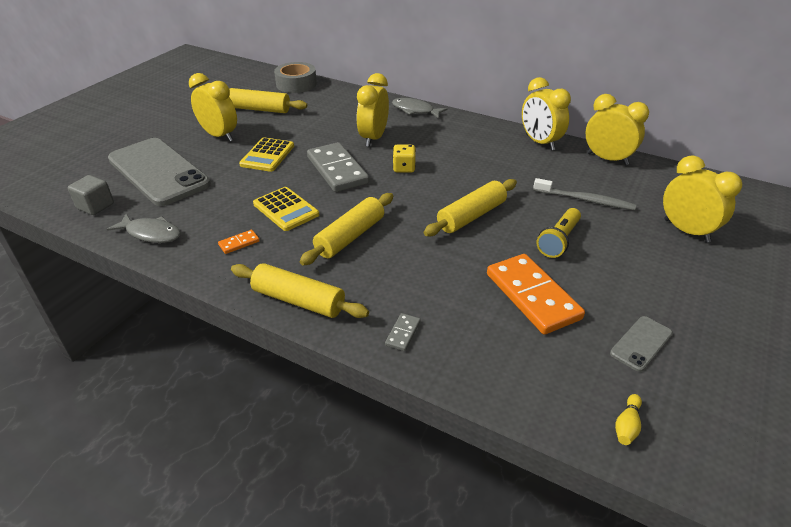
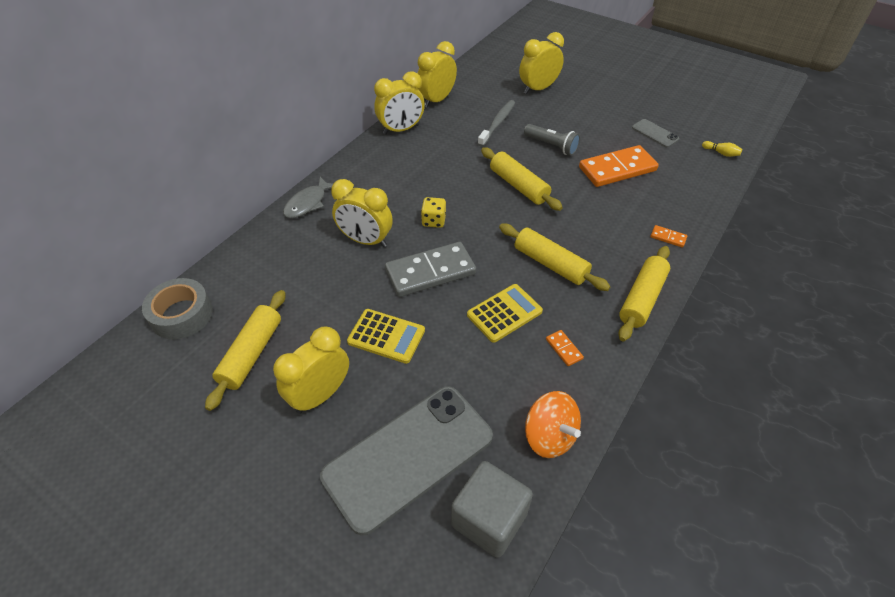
camera: 85 degrees left, 10 degrees up
grey cube [68,175,114,215] -> grey cube [451,461,533,558], size x1.57
grey fish [107,214,181,243] -> orange spinning top [525,391,581,458]
grey domino [385,313,421,351] -> orange domino [650,225,687,248]
yellow flashlight [536,208,581,258] -> grey flashlight [524,124,580,156]

